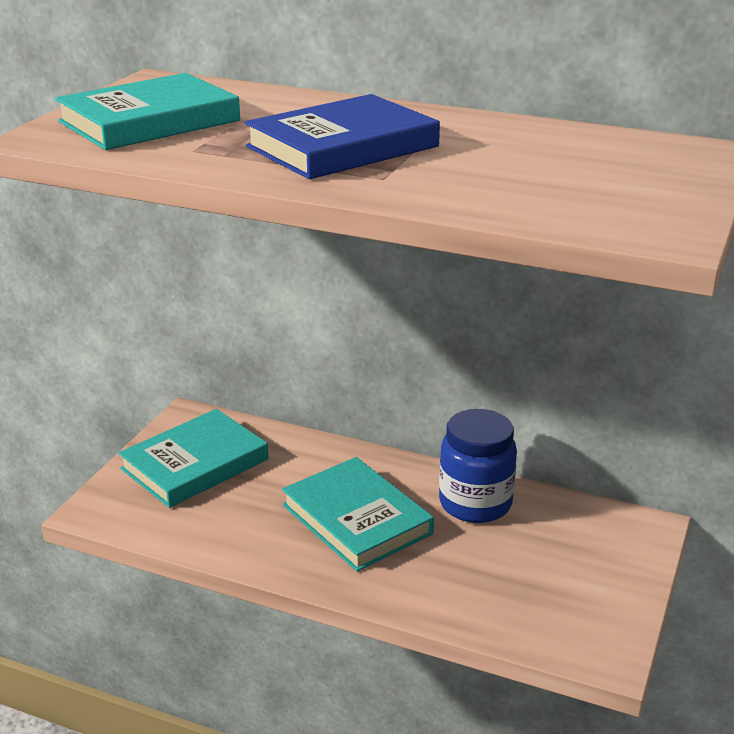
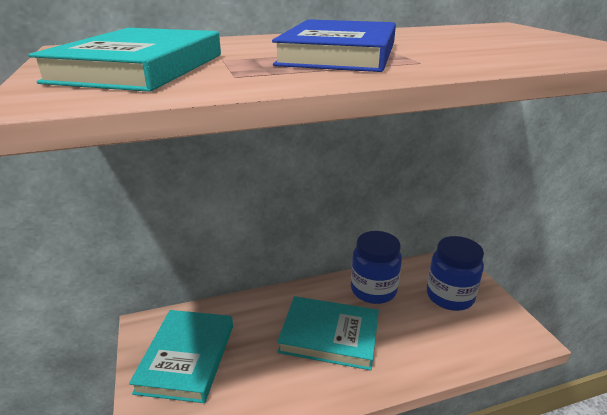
camera: 40 degrees left, 0 degrees up
none -> blue jar [427,236,484,311]

